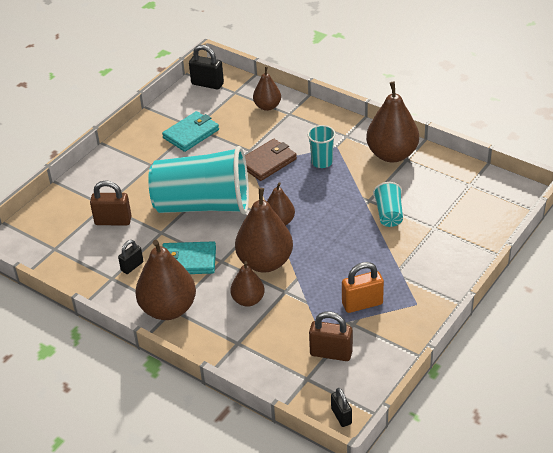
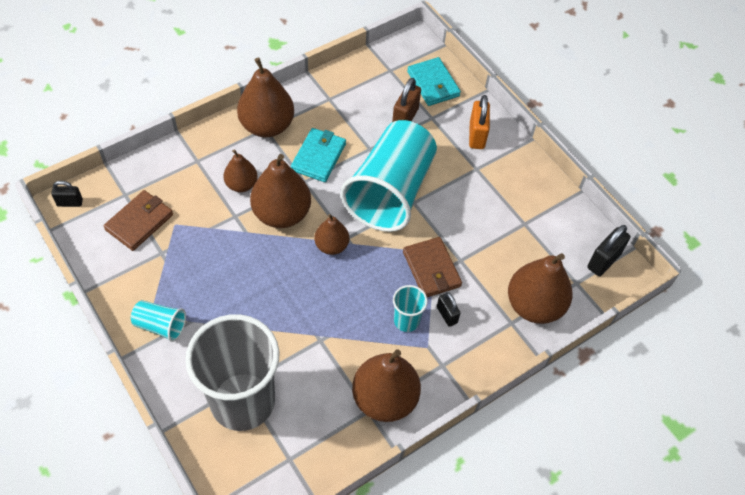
camera: 105 degrees right, 15 degrees up
black padlock [118,240,143,274] -> black padlock moved to [437,292,460,327]
turquoise wallet [162,111,219,152] -> turquoise wallet moved to [407,57,461,106]
brown pear [253,67,281,111] -> brown pear [508,253,572,324], size x1.74
brown padlock [309,311,353,361] -> brown wallet [103,190,173,251]
orange padlock [342,262,384,313] -> orange padlock moved to [469,95,490,149]
turquoise cup [373,182,403,227] -> turquoise cup moved to [131,300,186,342]
none -> grey cup [185,314,279,431]

